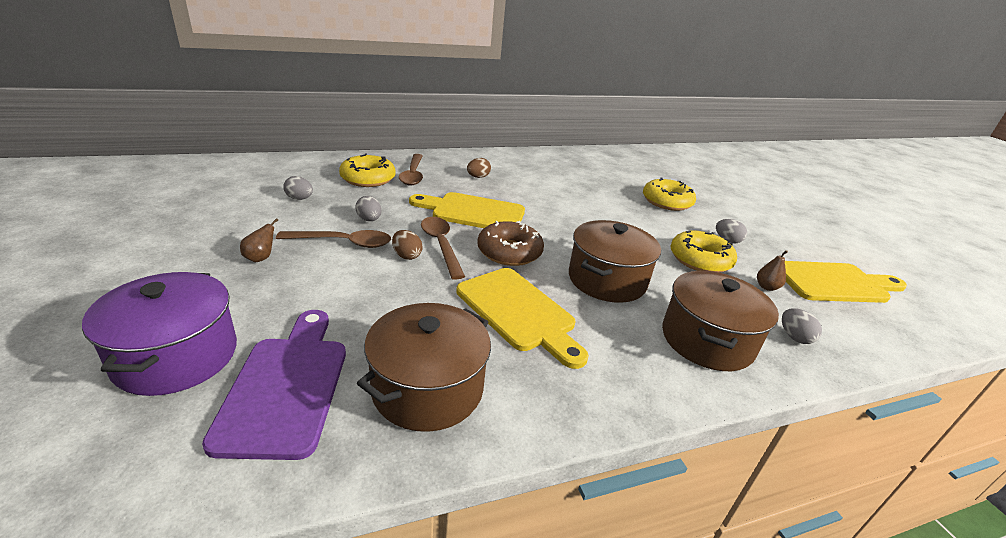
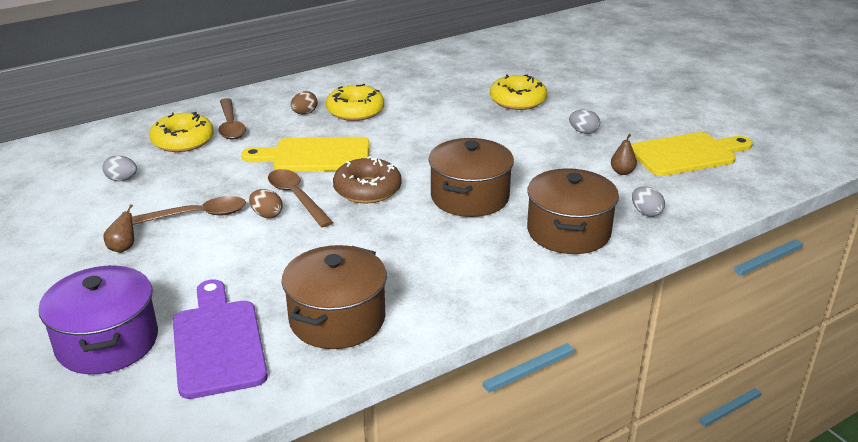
camera: 10 degrees left, 0 degrees up
grey egg [355,196,382,221] -> none
yellow cutting board [456,268,589,369] -> none
yellow donut [670,230,737,273] -> yellow donut moved to [326,84,384,121]

